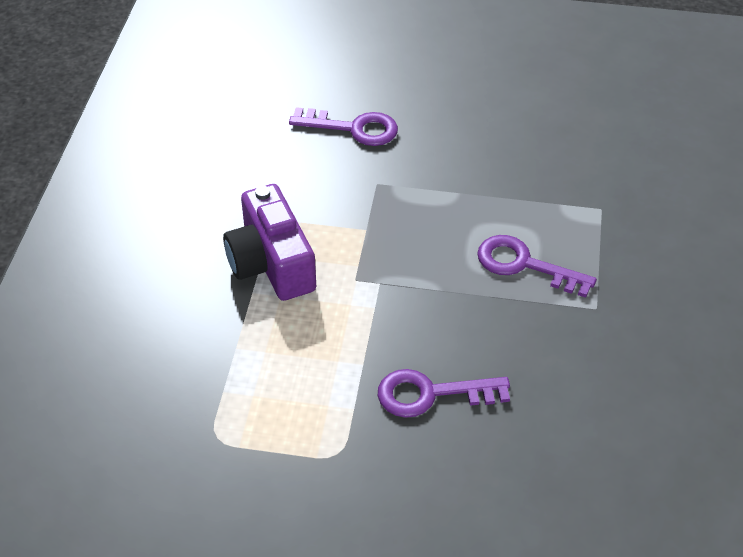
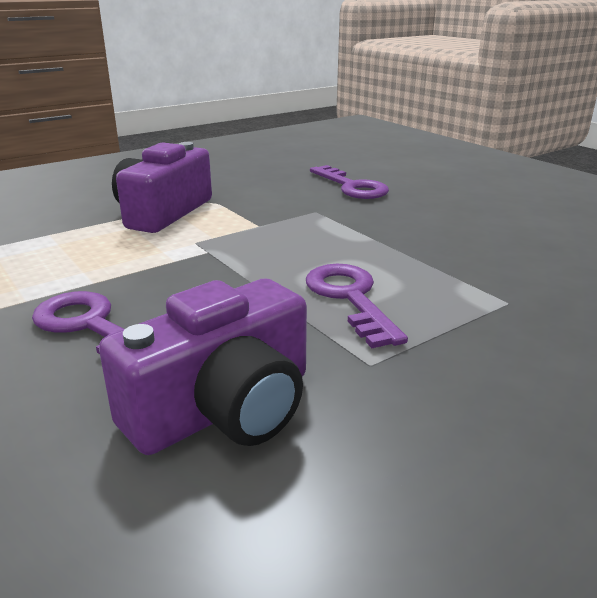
camera: 45 degrees right, 20 degrees down
none -> purple camera [99,278,307,455]

